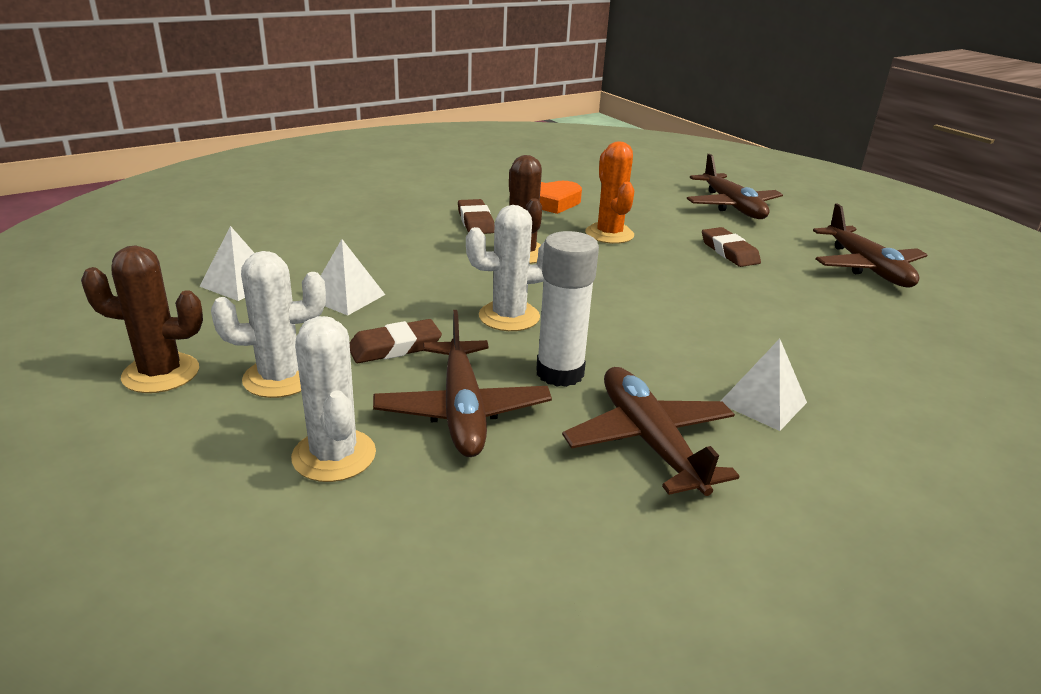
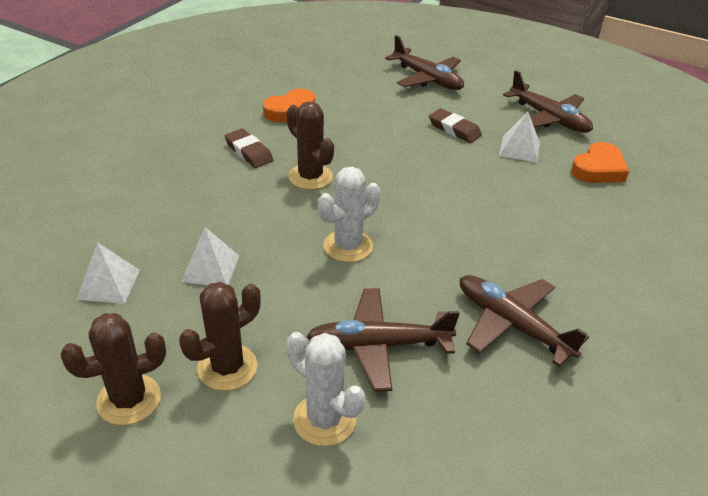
camera: 25 degrees left, 10 degrees up
white cactus [211,251,326,398] -> brown cactus [179,282,261,391]
brown eraser [350,319,442,363] -> none
brown plane [373,310,552,457] -> brown plane turned 120 degrees clockwise [306,288,460,392]
white glue stick [536,231,599,387] -> none
orange cactus [585,141,634,244] -> none
white pyramid [721,339,807,431] -> white pyramid moved to [499,112,540,163]
none -> orange heart [571,142,629,183]

